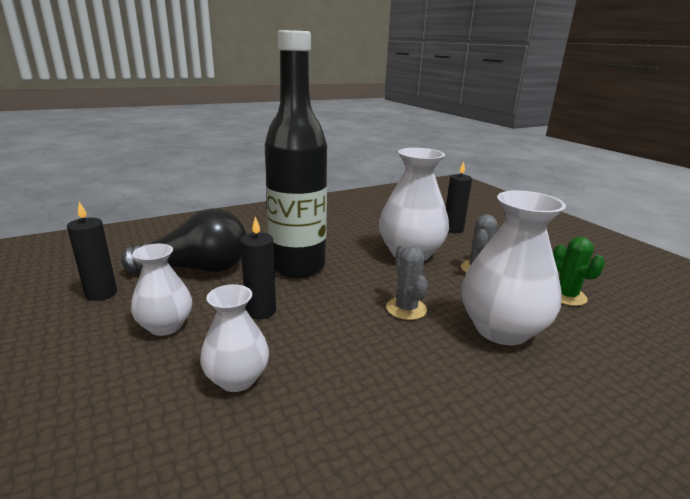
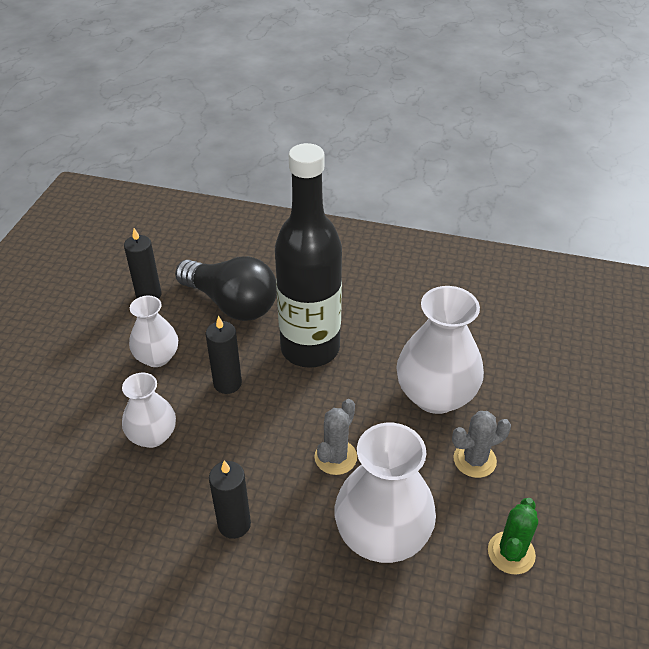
camera: 45 degrees right, 20 degrees up
black candle [446,162,472,233] -> black candle moved to [209,460,251,539]

